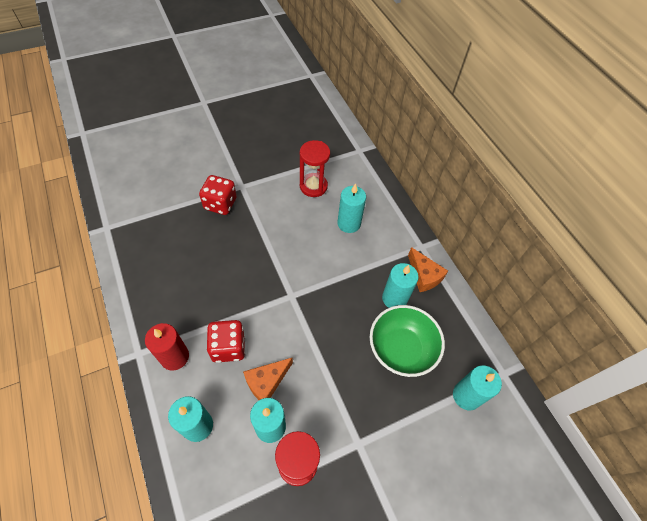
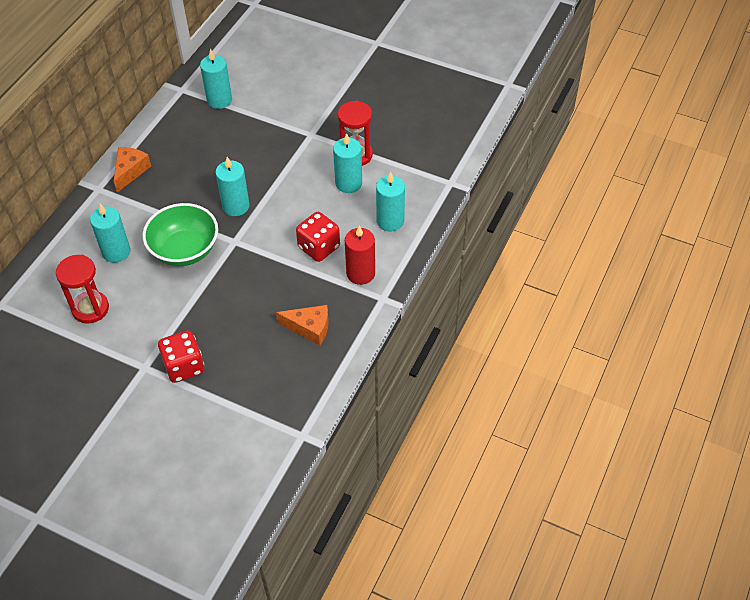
camera: 125 degrees left, 5 degrees down
orange cheese [243,358,293,400] -> orange cheese moved to [276,305,329,346]
green bowl [370,305,445,377] -> green bowl moved to [142,203,218,266]
turquoise candle [382,263,419,308] -> turquoise candle moved to [215,157,250,216]

